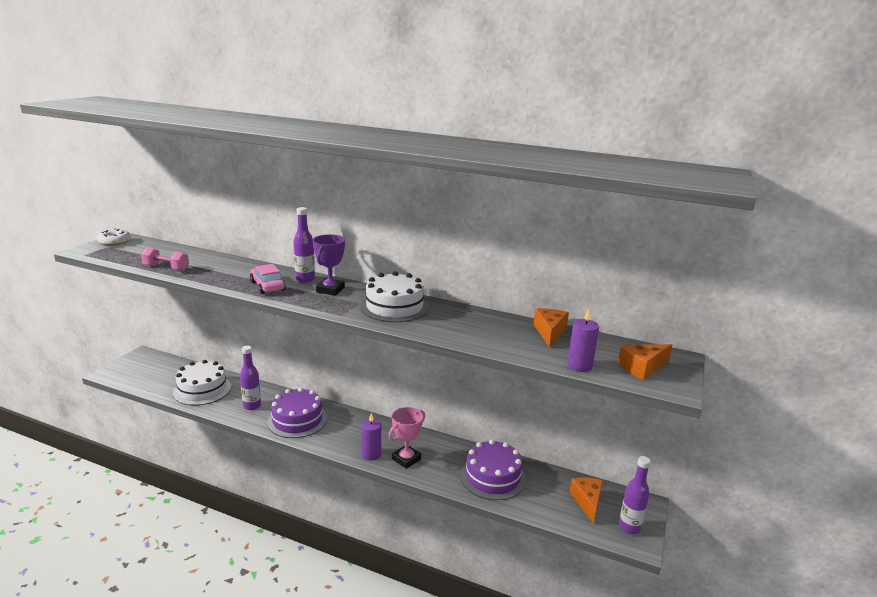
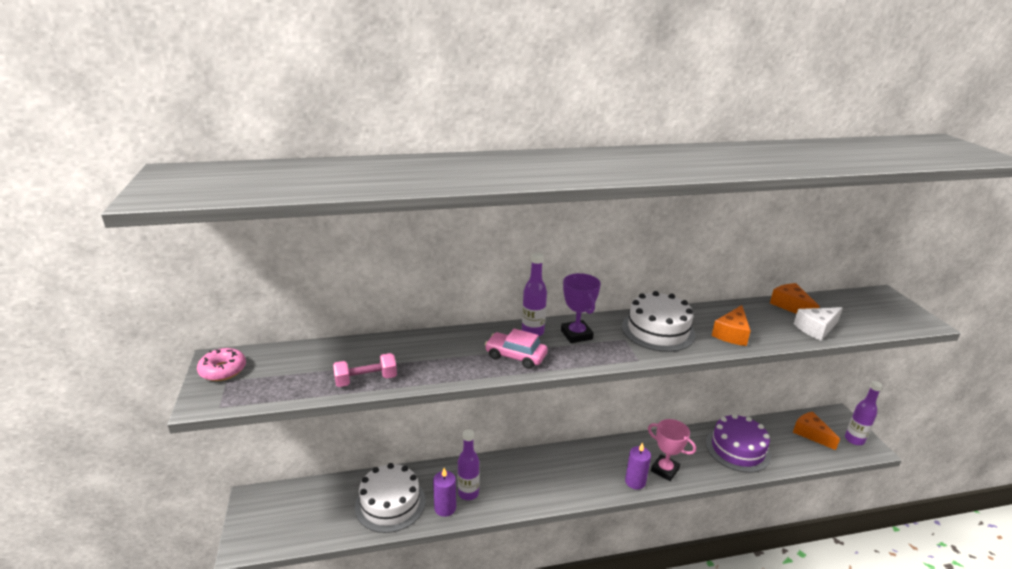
camera: 35 degrees left, 5 degrees up
white donut [97,228,131,246] -> pink donut [197,348,246,381]
purple cake [267,387,327,438] -> none
pink trophy [388,407,425,469] -> pink trophy turned 60 degrees counterclockwise [648,419,696,481]
purple candle [567,309,599,372] -> purple candle moved to [433,468,456,517]
orange cheese [618,344,672,380] -> orange cheese moved to [712,305,751,346]
none -> white cheese [794,307,843,341]

